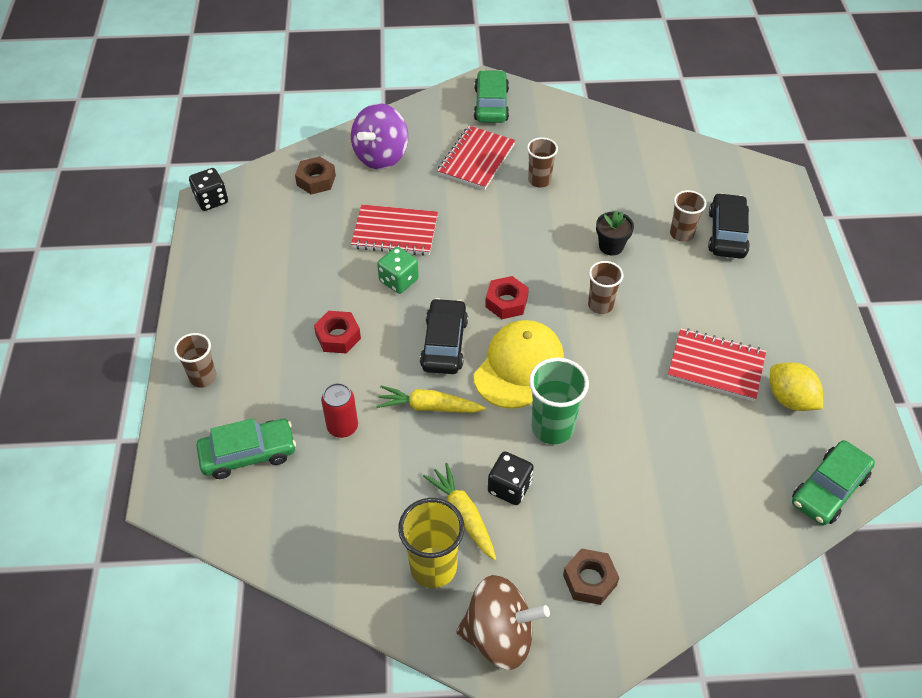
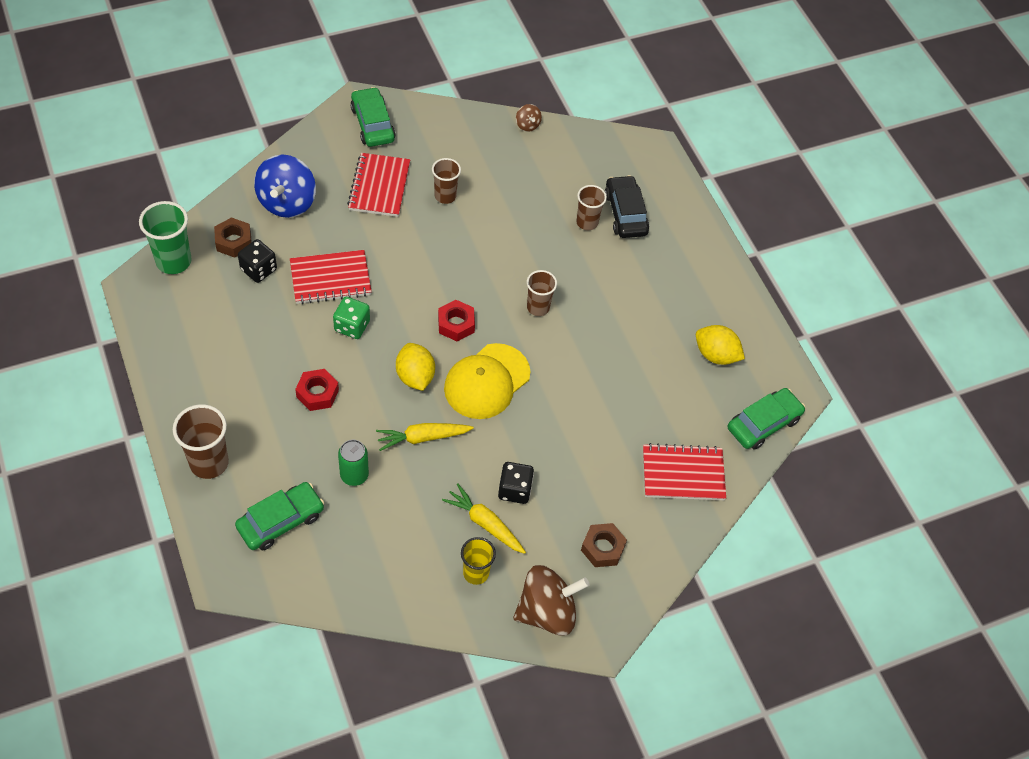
camera: 25 degrees left, 5 degrees up
brown cup [174,333,216,388] -> brown cup [173,404,229,479], size x1.54
black dice [189,168,228,211] -> black dice moved to [238,239,277,283]
red can [321,383,358,438] -> green can [338,440,369,486]
purple spinning top [351,103,408,170] -> blue spinning top [254,155,316,218]
yellow cup [398,498,464,588] -> yellow cup [461,537,496,585], size x0.65
black car [420,298,468,374] -> yellow lemon [396,343,435,391]
yellow cap [474,320,564,409] -> yellow cap turned 150 degrees counterclockwise [444,343,530,419]
green cup [529,357,589,444] -> green cup moved to [139,201,192,274]
black flower pot [596,210,634,255] -> none
red notebook [668,328,766,401] -> red notebook moved to [643,443,726,500]
green car [792,440,875,526] -> green car turned 150 degrees counterclockwise [728,388,805,450]
none -> brown spinning top [516,104,542,132]

